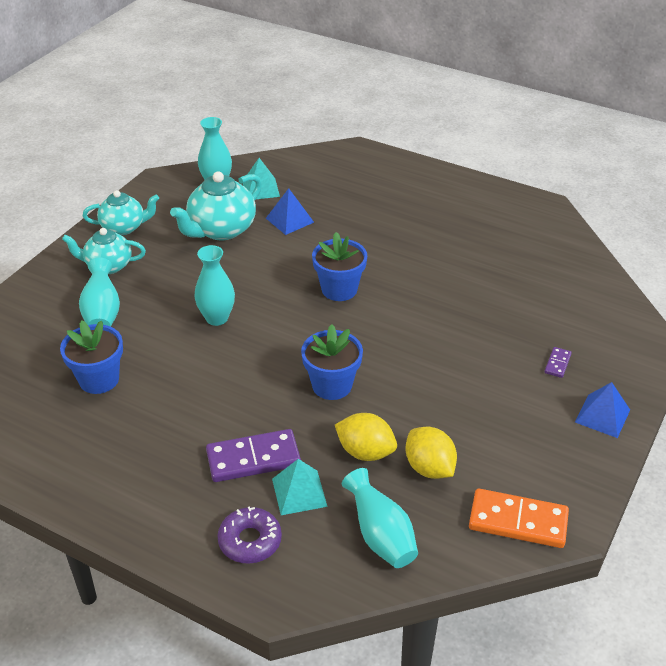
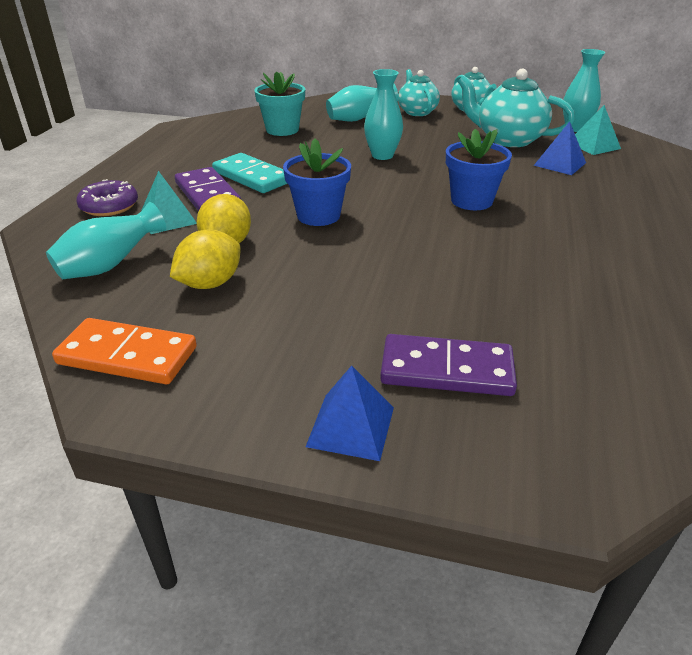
camera: 75 degrees right, 5 degrees down
blue flower pot [60,320,123,394] -> turquoise flower pot [254,72,305,136]
orange domino [469,488,569,548] -> orange domino turned 75 degrees counterclockwise [52,318,197,384]
purple domino [544,347,572,378] -> purple domino [380,334,517,396], size x2.15
none -> turquoise domino [212,153,287,193]

